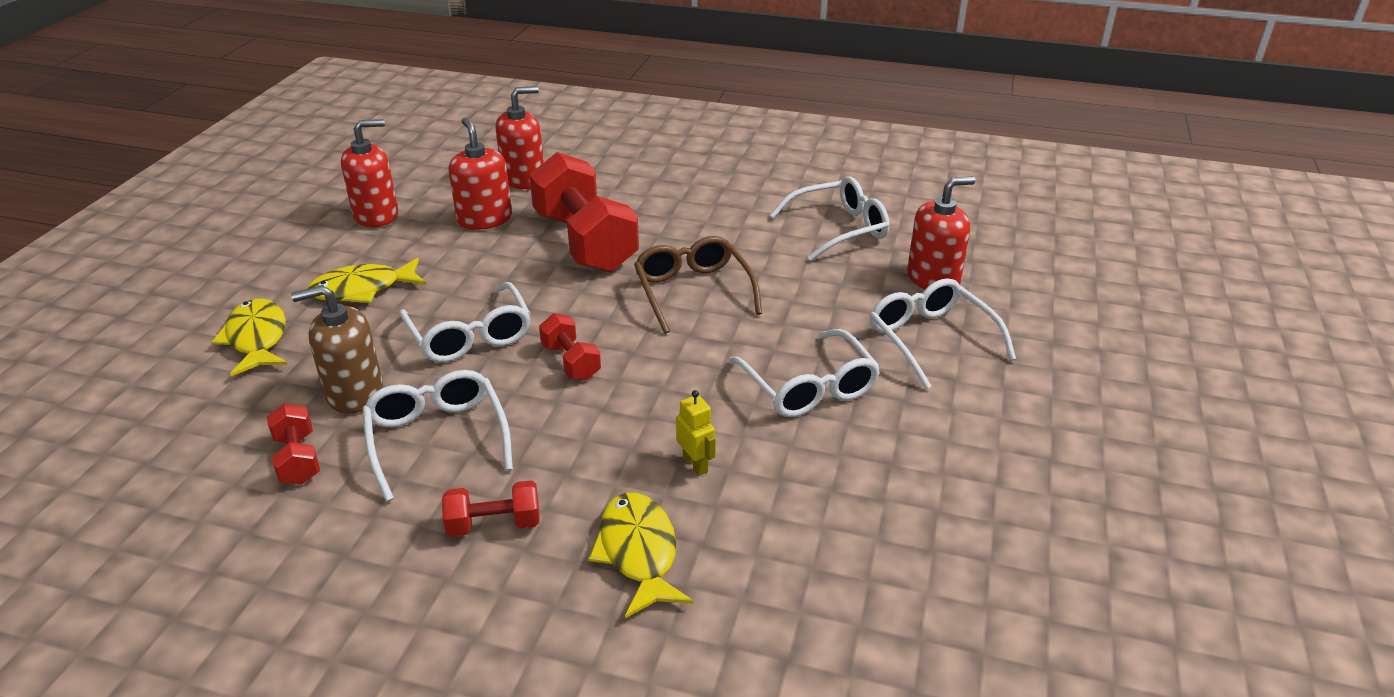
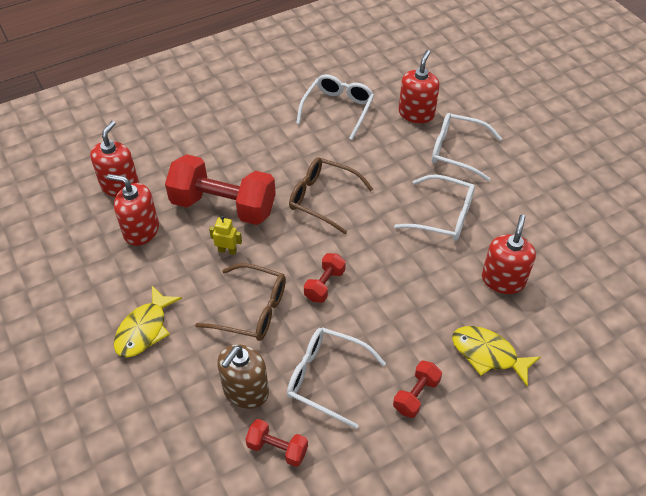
camera: 45 degrees left, 15 degrees up
yellow fish [211,298,288,377] -> none
red soap dispenser [341,119,398,227] -> red soap dispenser moved to [482,215,536,294]
white glasses [399,282,531,362] -> brown glasses [195,263,286,341]
red dumbbell [539,313,601,380] -> red dumbbell turned 75 degrees counterclockwise [304,253,346,303]
yellow robot [676,390,716,476] -> yellow robot moved to [209,216,242,255]

